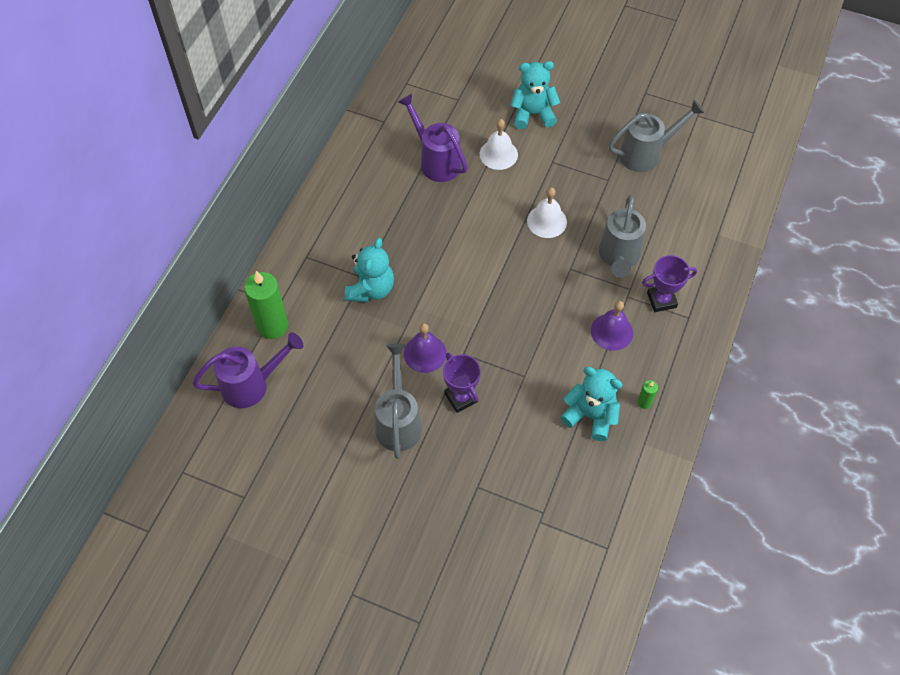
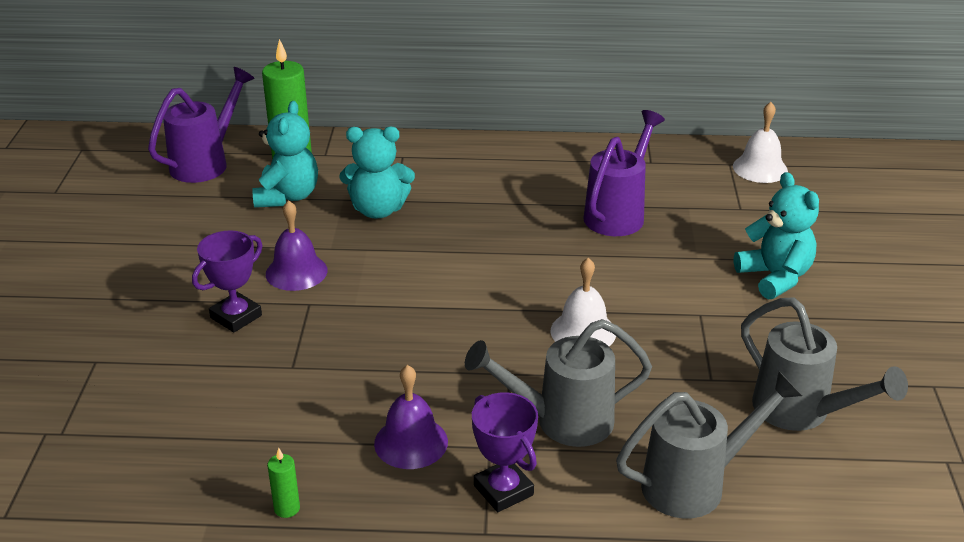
camera: 70 degrees right, 25 degrees down
purple watering can [192,333,303,408] -> purple watering can turned 105 degrees counterclockwise [148,67,254,183]
grey watering can [375,343,422,459] -> grey watering can moved to [616,371,802,519]
white bell [480,119,518,170] -> white bell moved to [733,102,788,183]
turquoise teddy bear [560,367,623,441] -> turquoise teddy bear moved to [252,101,318,208]

